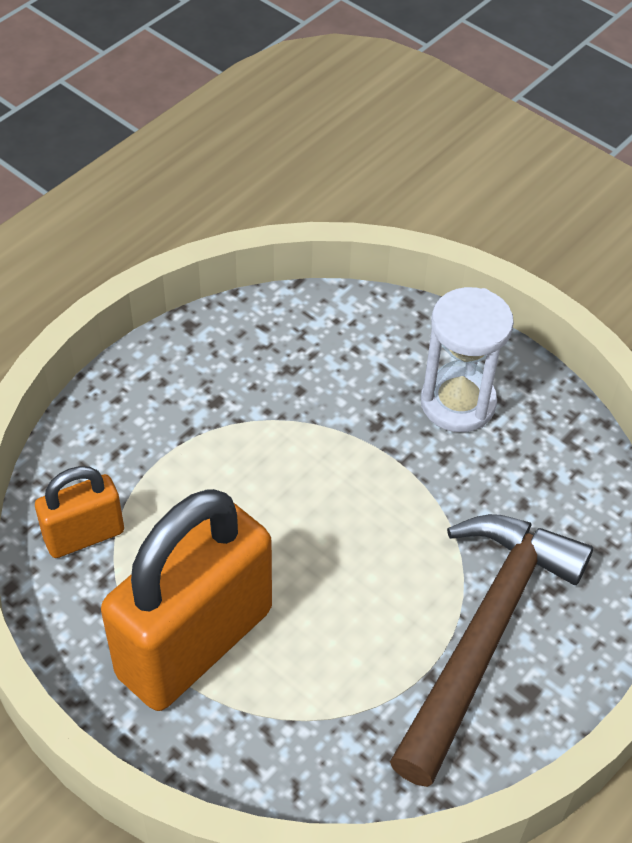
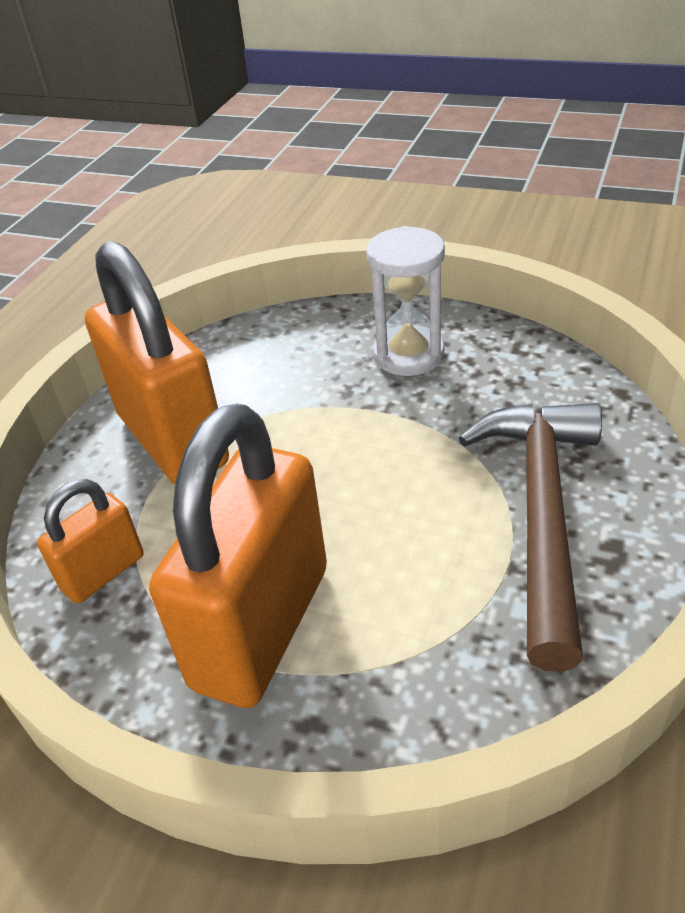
camera: 15 degrees left, 10 degrees down
none -> orange padlock [85,241,229,484]

